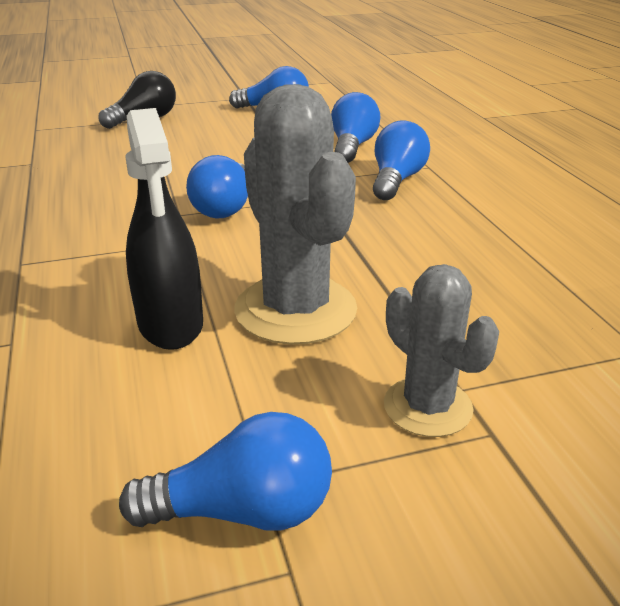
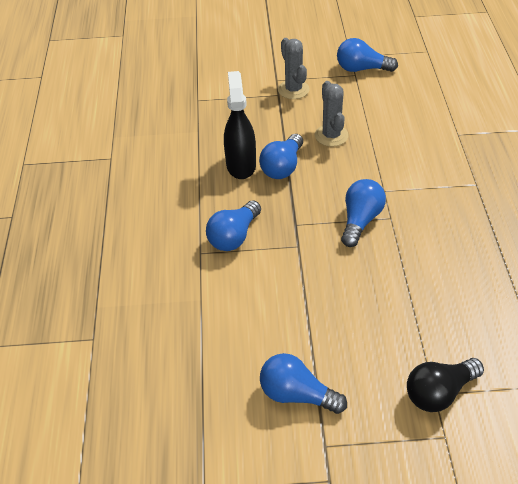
camera: 165 degrees left, 15 degrees up
black spray bottle [125,108,203,350] -> black spray bottle moved to [224,71,256,179]
grey cactus [234,84,357,345] -> grey cactus [315,81,349,147], size x0.60
blue light bulb [331,92,381,163] -> blue light bulb moved to [259,134,303,179]

